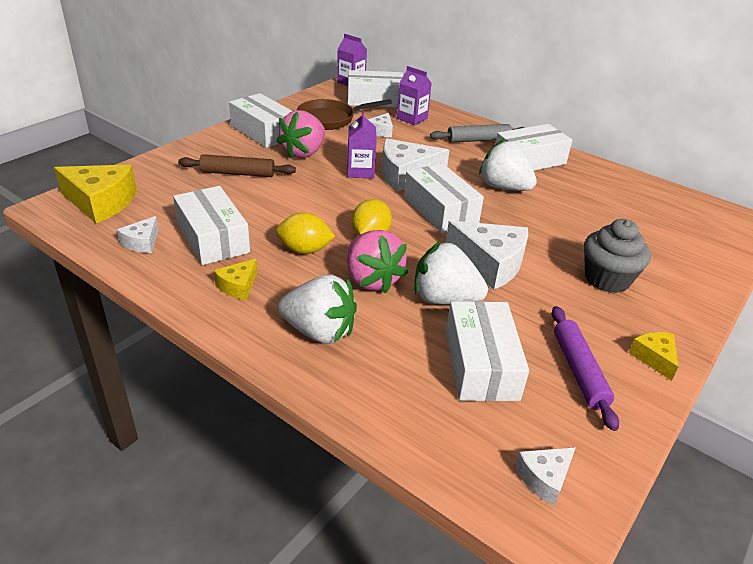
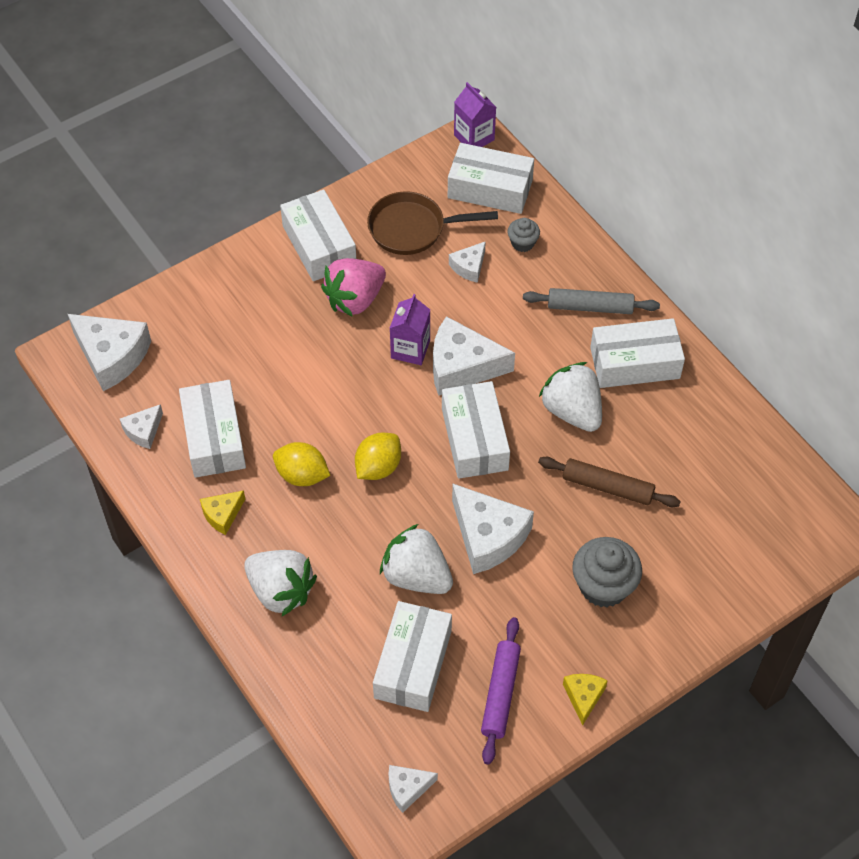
camera: 20 degrees right, 20 degrees up
yellow cheese [54,165,137,223] -> white cheese [68,314,151,391]
brown rolling pin [178,154,296,177] -> brown rolling pin moved to [538,456,681,507]
pink strawberry [347,230,408,293] -> none
purple carton [397,66,432,125] -> grey cupcake [508,218,540,252]

